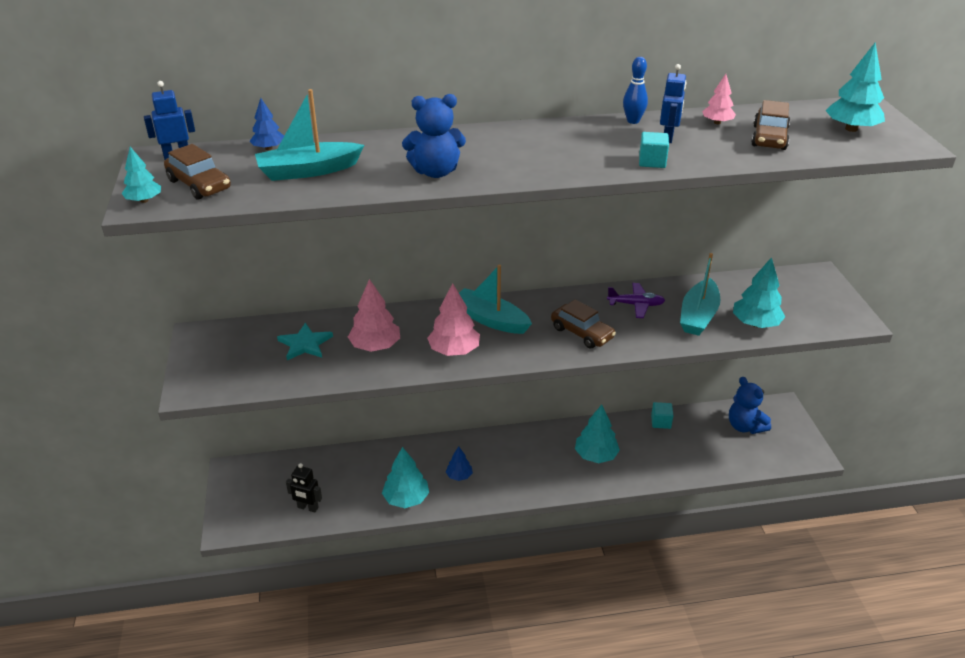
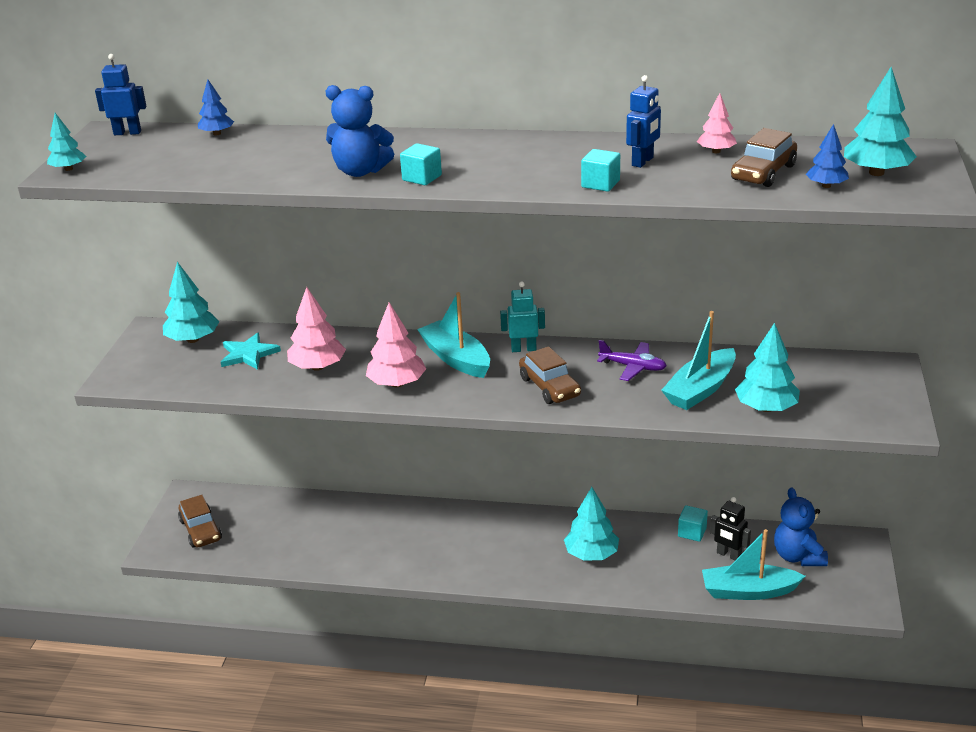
camera: 20 degrees right, 5 degrees down
brown car [164,144,231,200] -> brown car moved to [178,495,222,548]
turquoise boat [255,89,364,181] -> turquoise boat moved to [702,529,806,600]
black robot [286,463,322,513] -> black robot moved to [710,497,751,560]
turquoise tree [382,447,429,508] -> turquoise tree moved to [163,262,219,343]
blue tree [446,446,473,481] -> blue tree moved to [806,124,849,188]
blue bowling pin [623,57,648,124] -> none
none -> turquoise cube [400,143,442,185]
none -> turquoise robot [500,282,545,352]

